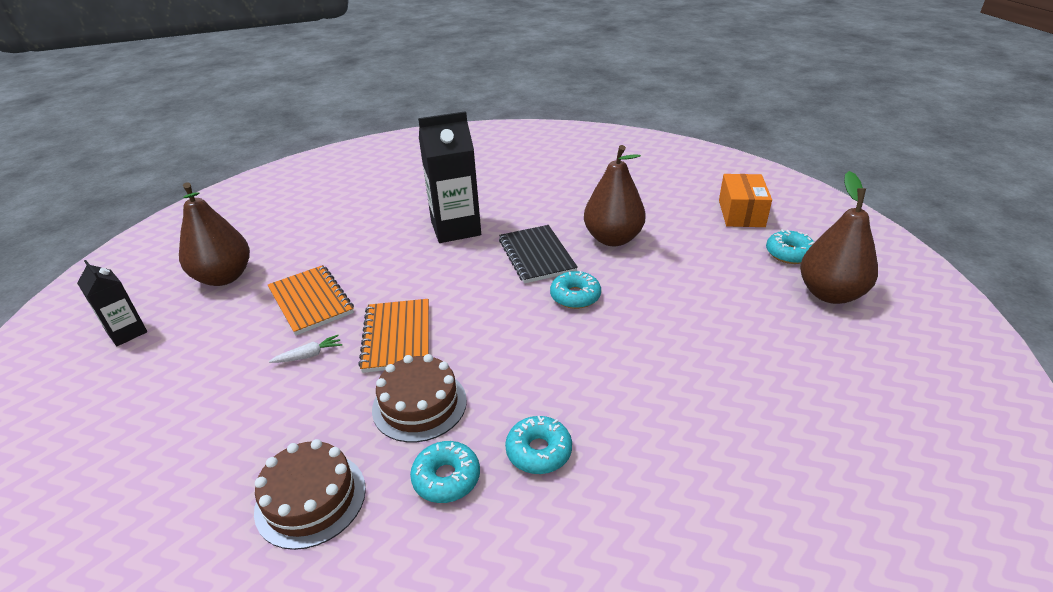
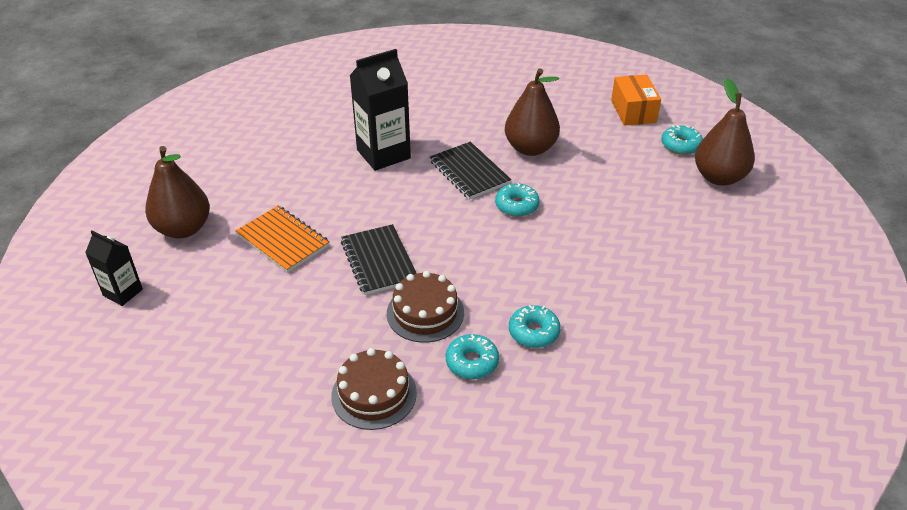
camera: 15 degrees left, 5 degrees up
white carrot [269,335,342,363] -> none
orange notebook [358,299,429,373] -> black notebook [341,224,417,295]

